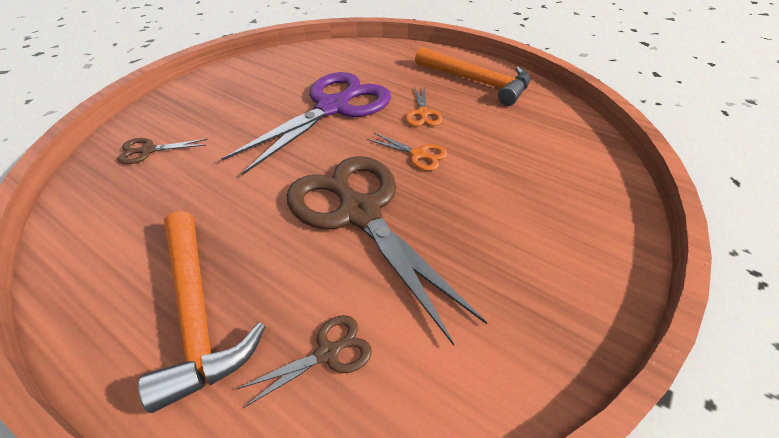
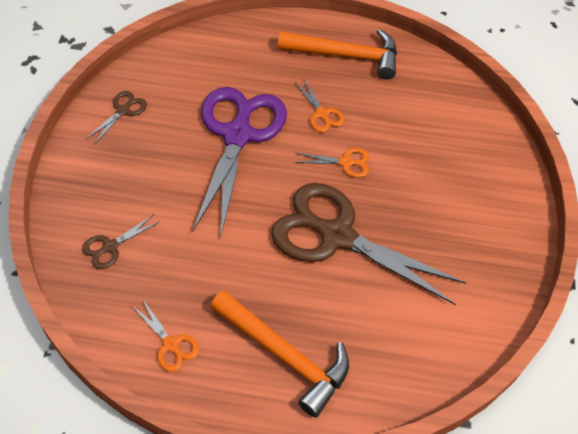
camera: 30 degrees left, 10 degrees up
brown scissors [237,315,372,408] -> brown scissors moved to [86,91,147,145]
none -> orange scissors [132,300,199,372]

